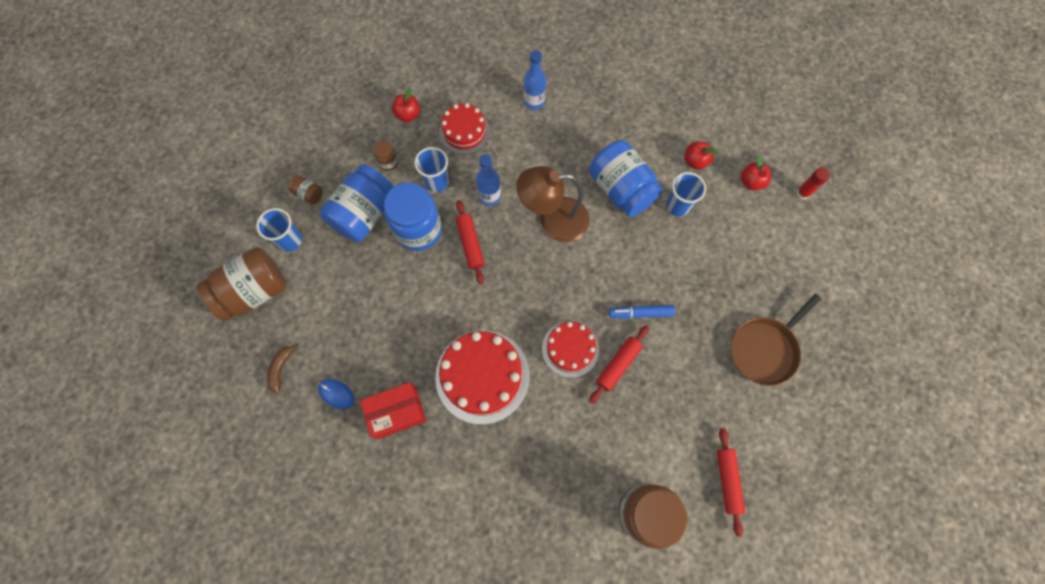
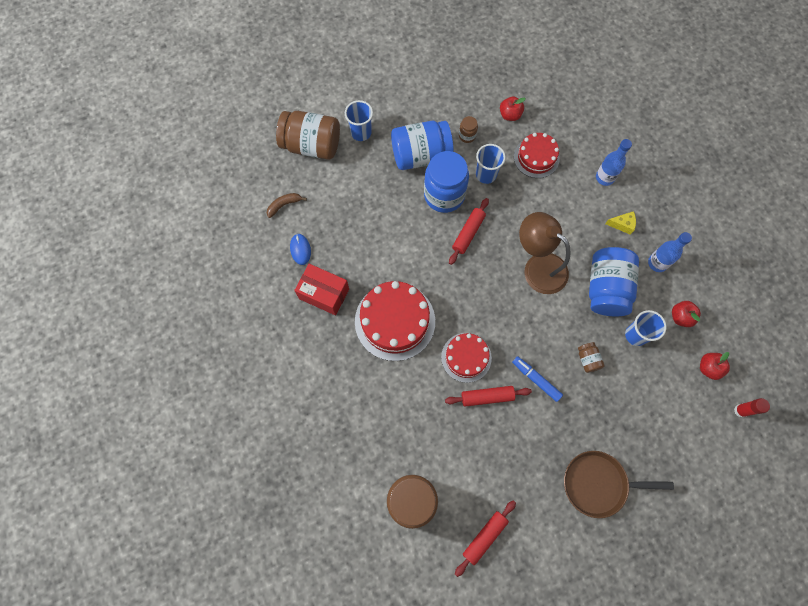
camera: 45 degrees right, 0 degrees up
brown jar [288,176,323,204] -> brown jar moved to [578,342,605,373]
blue bottle [476,154,501,206] -> blue bottle moved to [648,232,692,272]
none -> yellow cheese [605,211,636,235]

